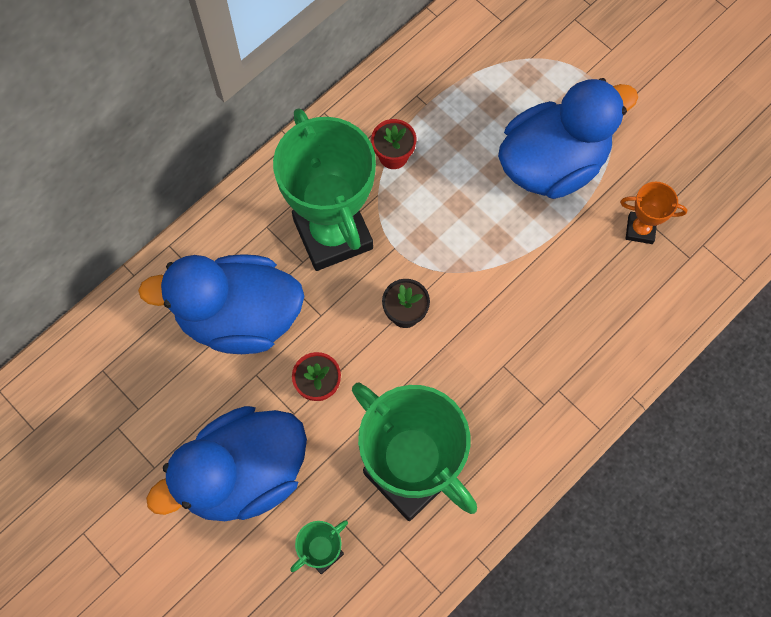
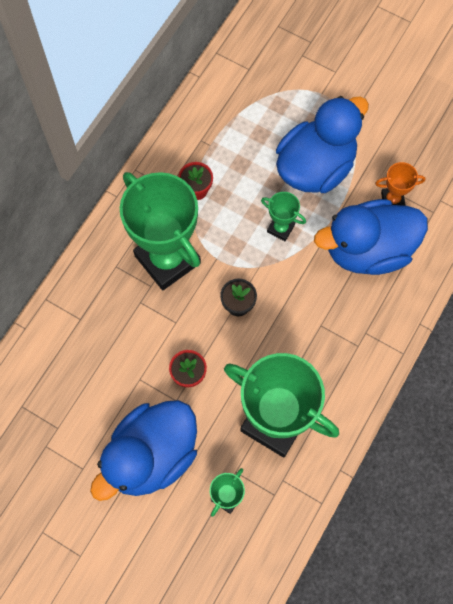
camera: 15 degrees left, 0 degrees up
blue duck [138,254,304,354] -> blue duck moved to [314,199,428,275]
none -> green trophy [261,192,306,241]

